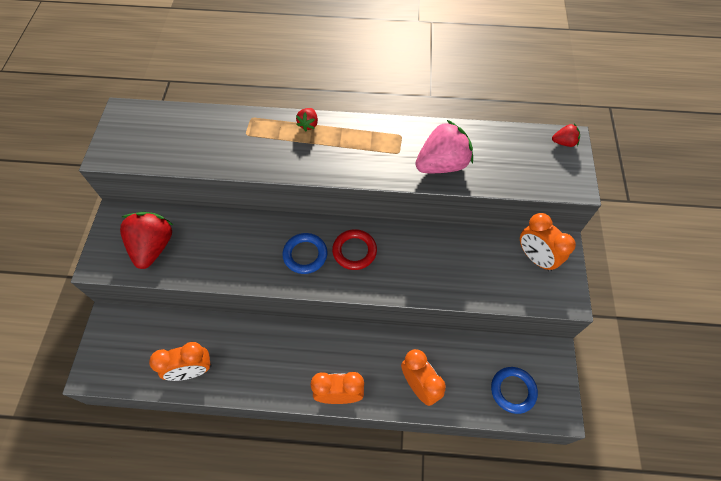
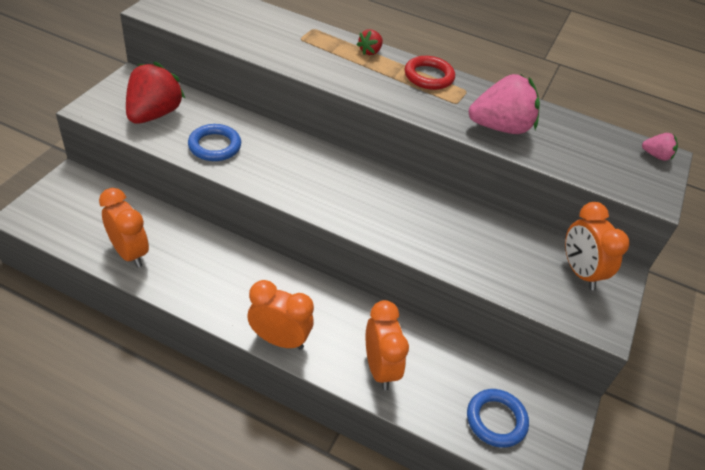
camera: 15 degrees right, 15 degrees down
orange clock [149,342,211,381] -> orange clock turned 135 degrees counterclockwise [99,188,149,268]
blue ring [282,233,327,274] -> blue ring moved to [188,124,241,161]
red ring [332,229,377,270] -> red ring moved to [405,56,455,90]
red strawberry [552,124,580,147] -> pink strawberry [642,133,678,161]

